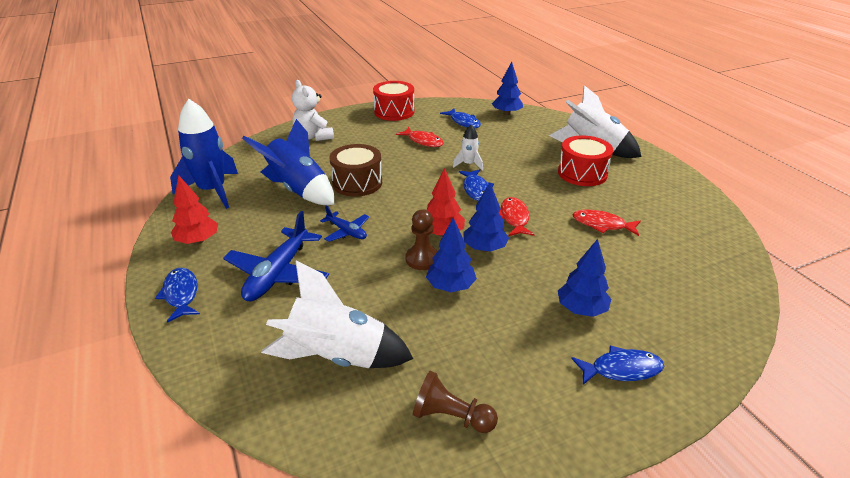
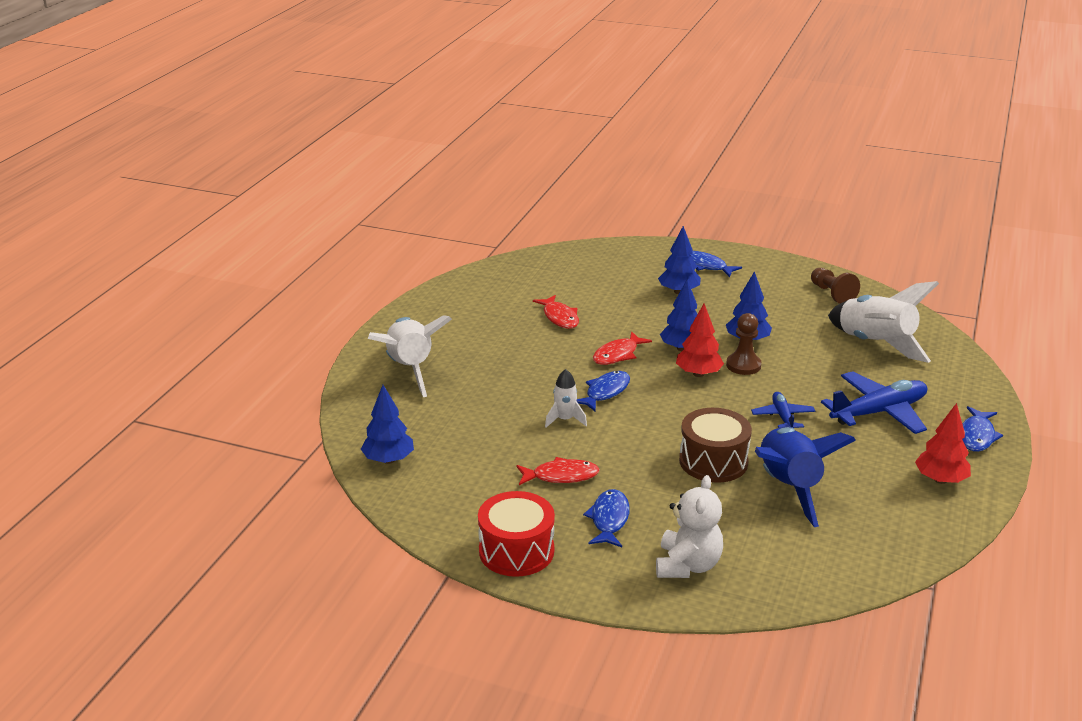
camera: 135 degrees left, 5 degrees down
blue rocket [170,99,238,209] -> none
red fish [396,127,444,147] -> red fish turned 90 degrees clockwise [516,457,600,485]
blue fish [440,109,481,128] -> blue fish moved to [583,489,630,547]
red drum [558,135,613,186] -> none

